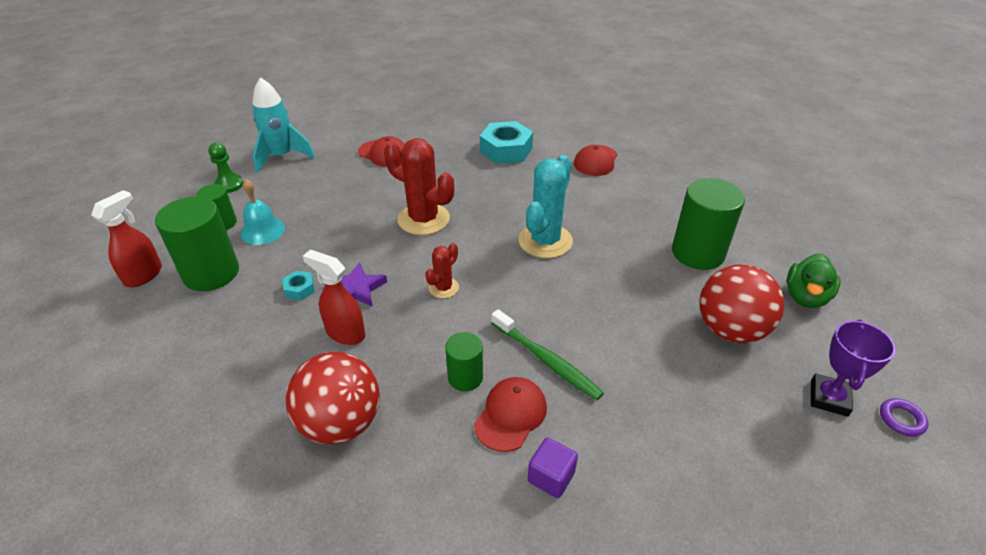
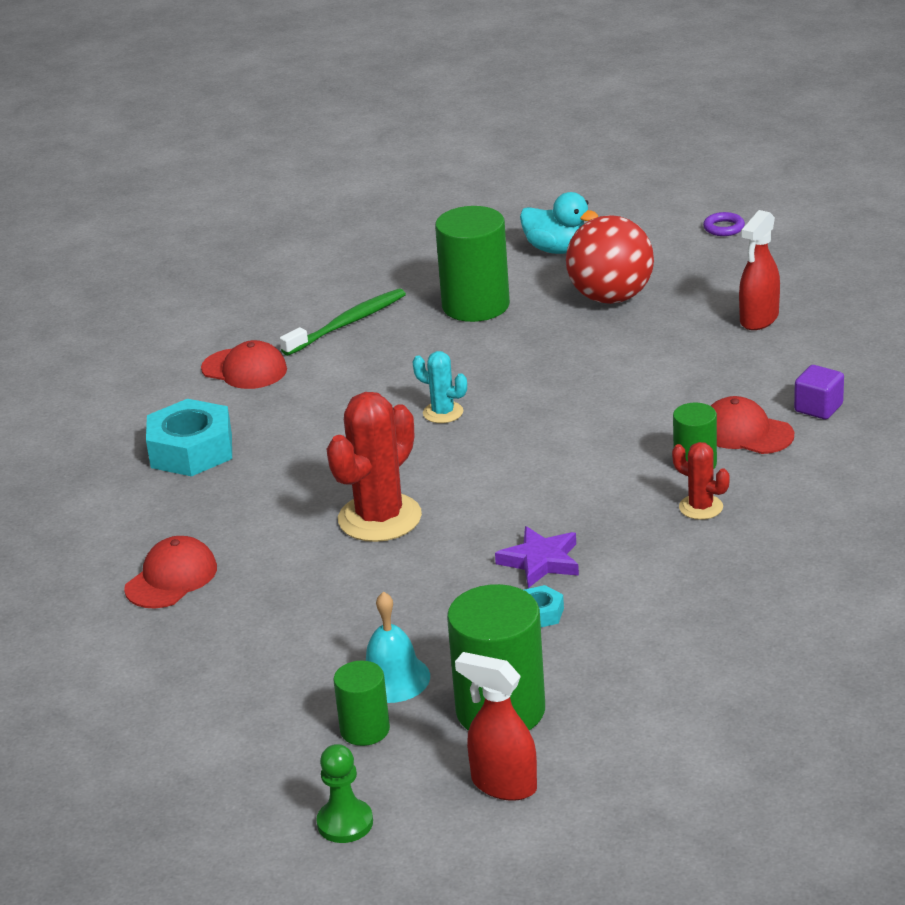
camera: 85 degrees left, 10 degrees down
green pawn [208,143,243,193] -> green pawn moved to [316,744,373,843]
turquoise rocket [252,77,315,173] -> none
red ball [286,352,380,445] -> none
red spray bottle [303,250,365,345] -> red spray bottle moved to [739,210,780,330]
red cactus [425,243,459,298] -> red cactus moved to [672,442,730,520]
green toothbrush [491,309,604,400] -> green toothbrush moved to [280,288,406,356]
turquoise cactus [518,155,573,258] -> turquoise cactus [412,351,467,423], size x0.52
green duck [787,254,841,308] -> turquoise duck [520,192,598,254]
purple trophy [811,320,896,417] -> none

